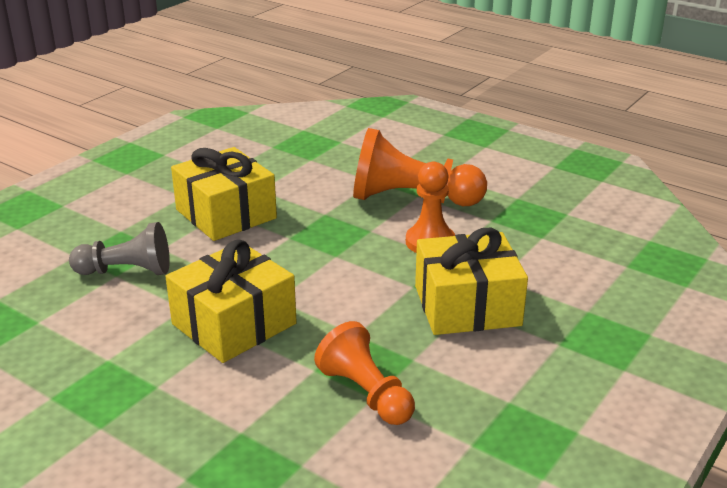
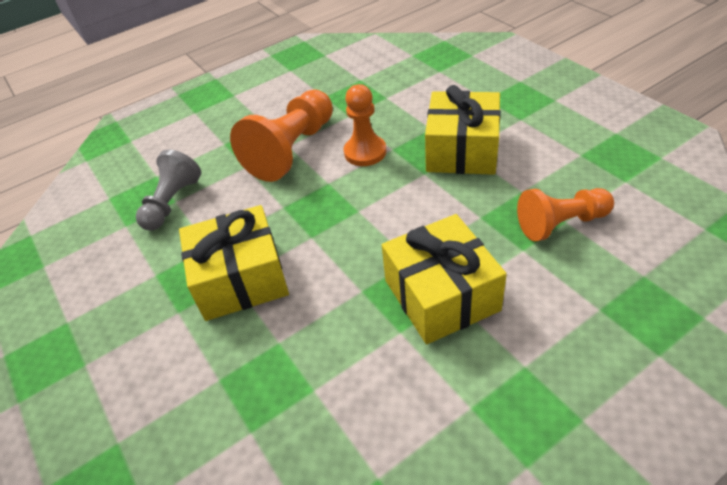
camera: 65 degrees left, 15 degrees up
grey pawn [69,222,170,275] -> grey pawn moved to [136,150,201,231]

